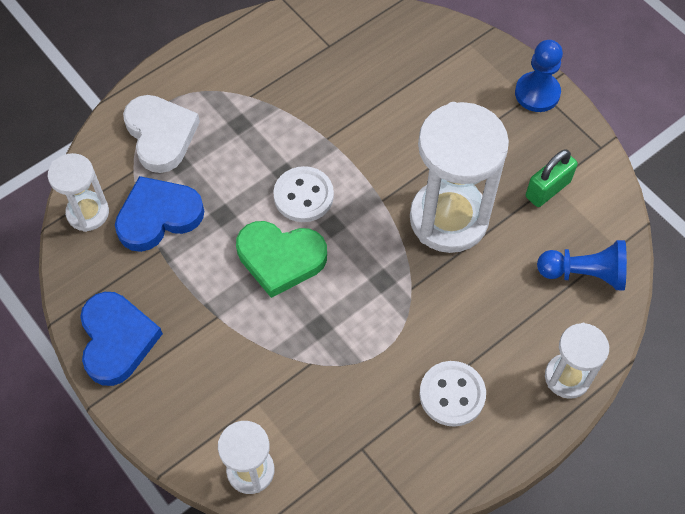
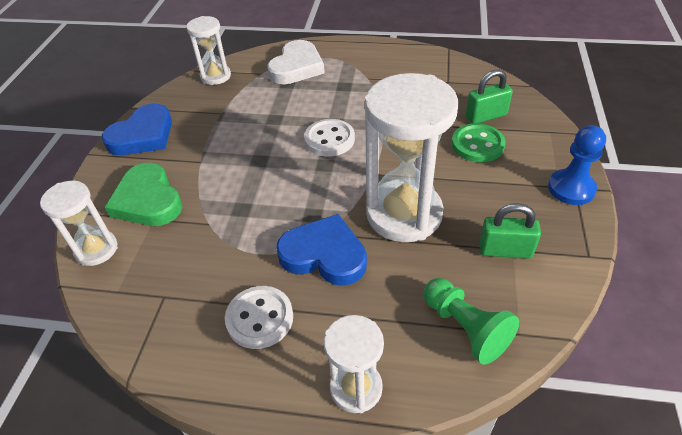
camera: 50 degrees right, 15 degrees down
blue heart [115,176,204,252] -> blue heart moved to [276,214,367,286]
green heart [236,221,327,298] -> green heart moved to [105,163,182,226]
blue pawn [537,240,627,290] -> green pawn [423,278,519,365]
none -> green button [452,123,506,163]
none -> green padlock [466,69,513,124]

